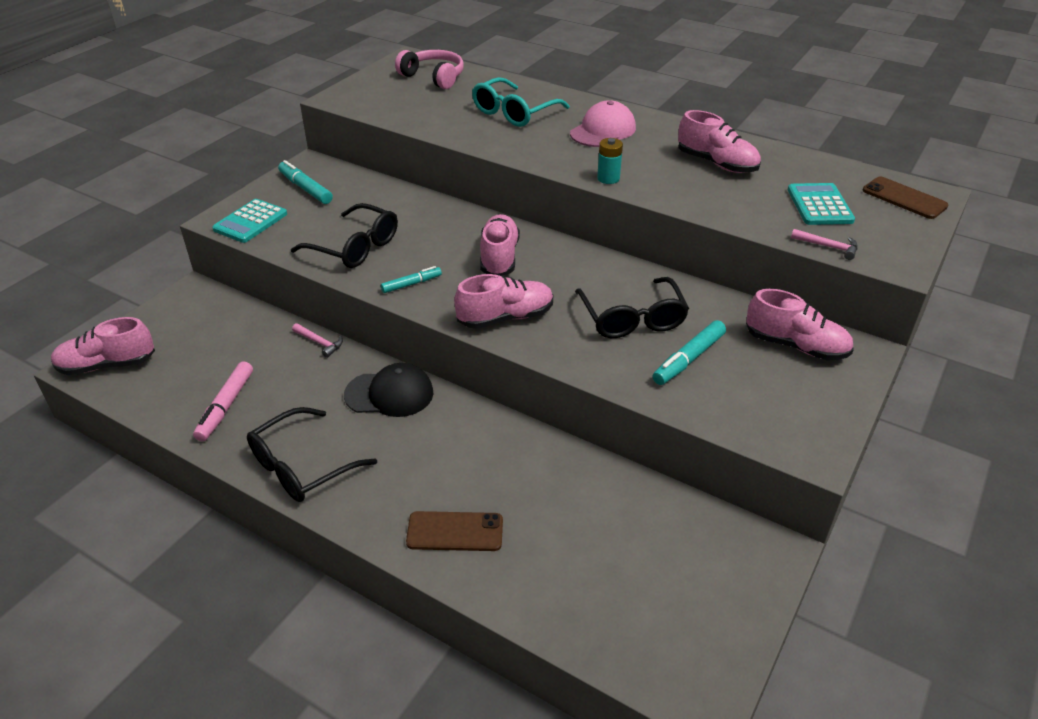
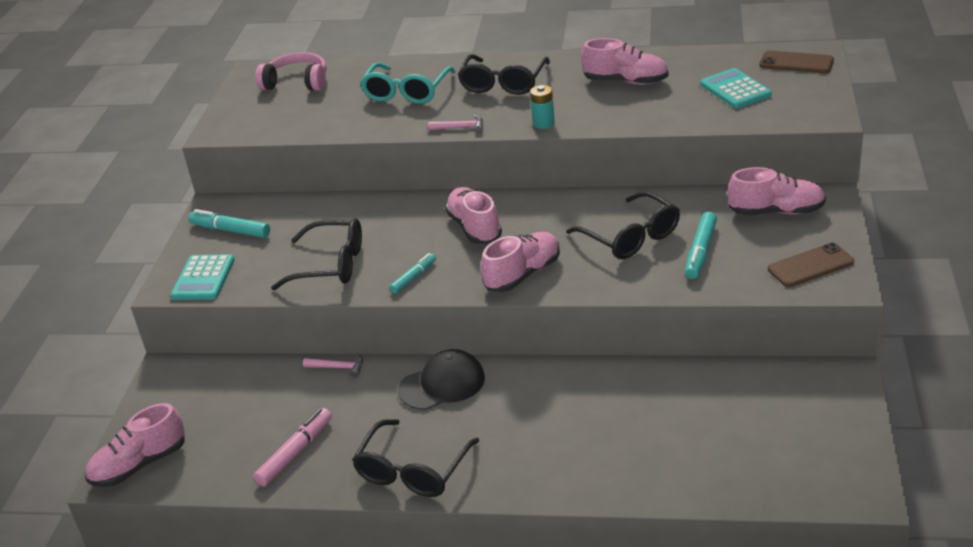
camera: 20 degrees left, 5 degrees down
pink marker [193,362,253,441] -> pink marker turned 135 degrees counterclockwise [253,408,332,487]
brown phone [406,511,503,551] -> brown phone moved to [768,243,854,287]
pink cap [570,100,636,147] -> black glasses [458,54,550,95]
pink hammer [791,229,858,260] -> pink hammer moved to [428,115,483,133]

